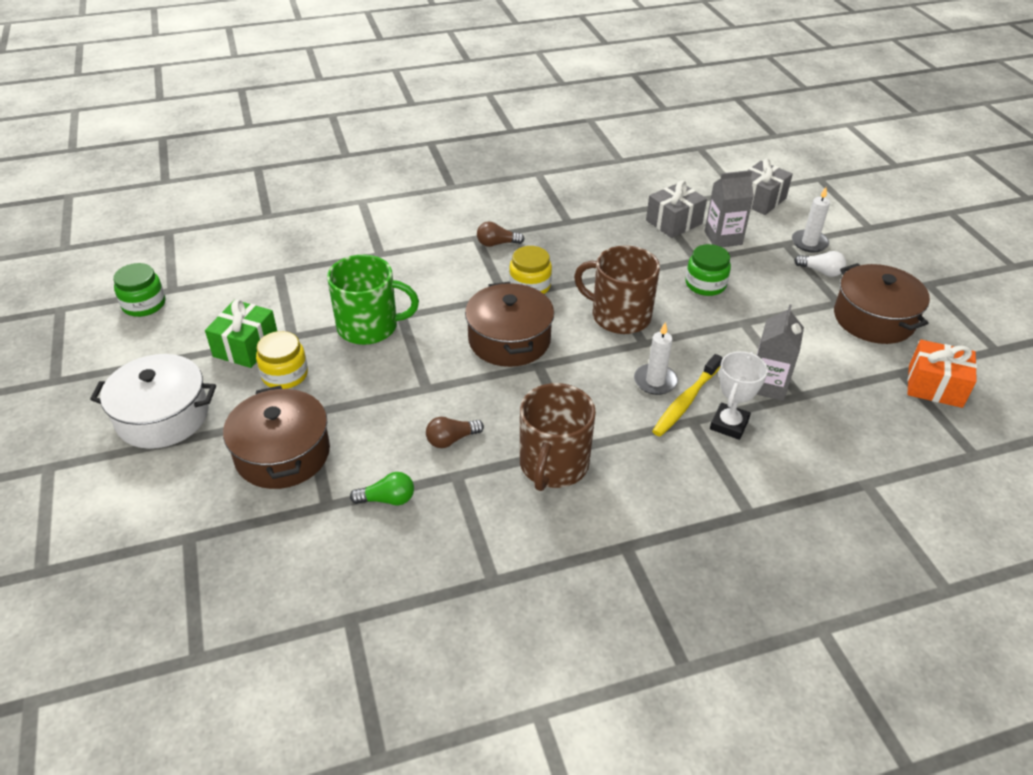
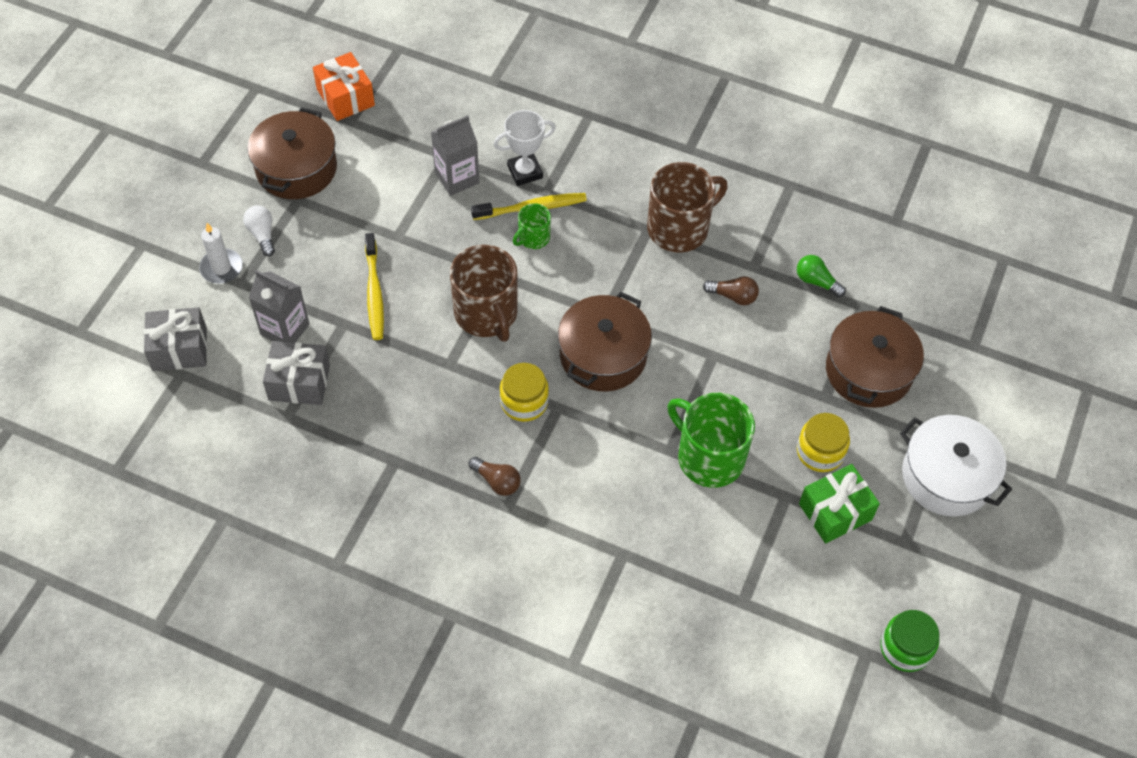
camera: 140 degrees left, 15 degrees up
white candle [634,322,678,395] -> green mug [513,203,551,249]
green jar [686,244,731,296] -> yellow toothbrush [365,233,384,340]

